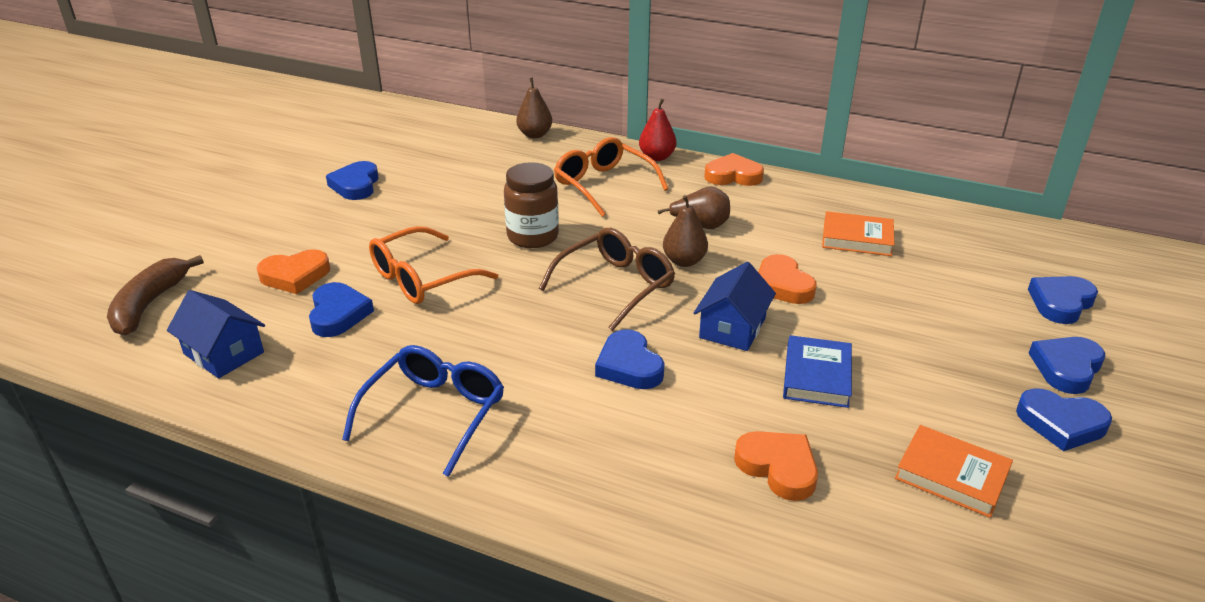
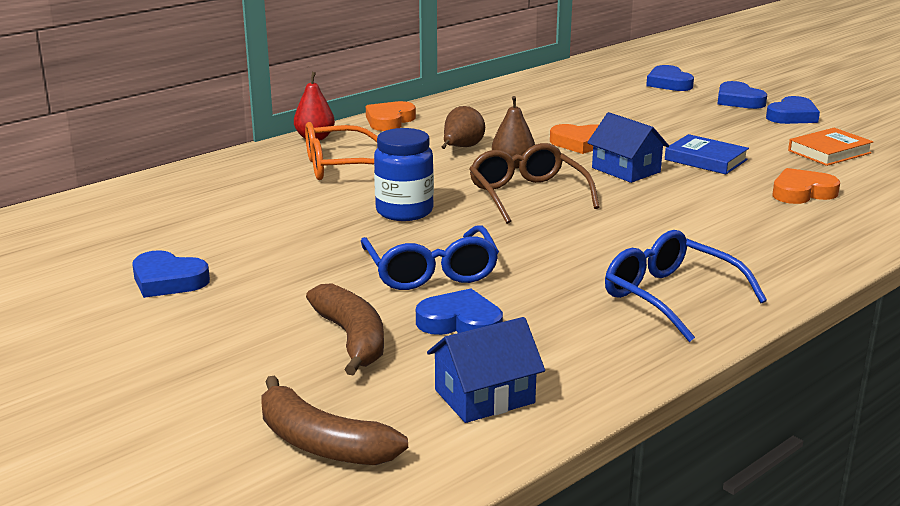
camera: 65 degrees left, 10 degrees down
orange heart [257,249,330,294] -> brown banana [306,283,384,376]
orange glasses [369,226,498,304] -> blue glasses [361,225,499,290]
brown jar [504,162,559,248] -> blue jar [374,128,434,221]
brown pear [516,77,552,138] -> none
blue heart [595,329,665,389] -> none
orange book [822,211,894,256] -> none

